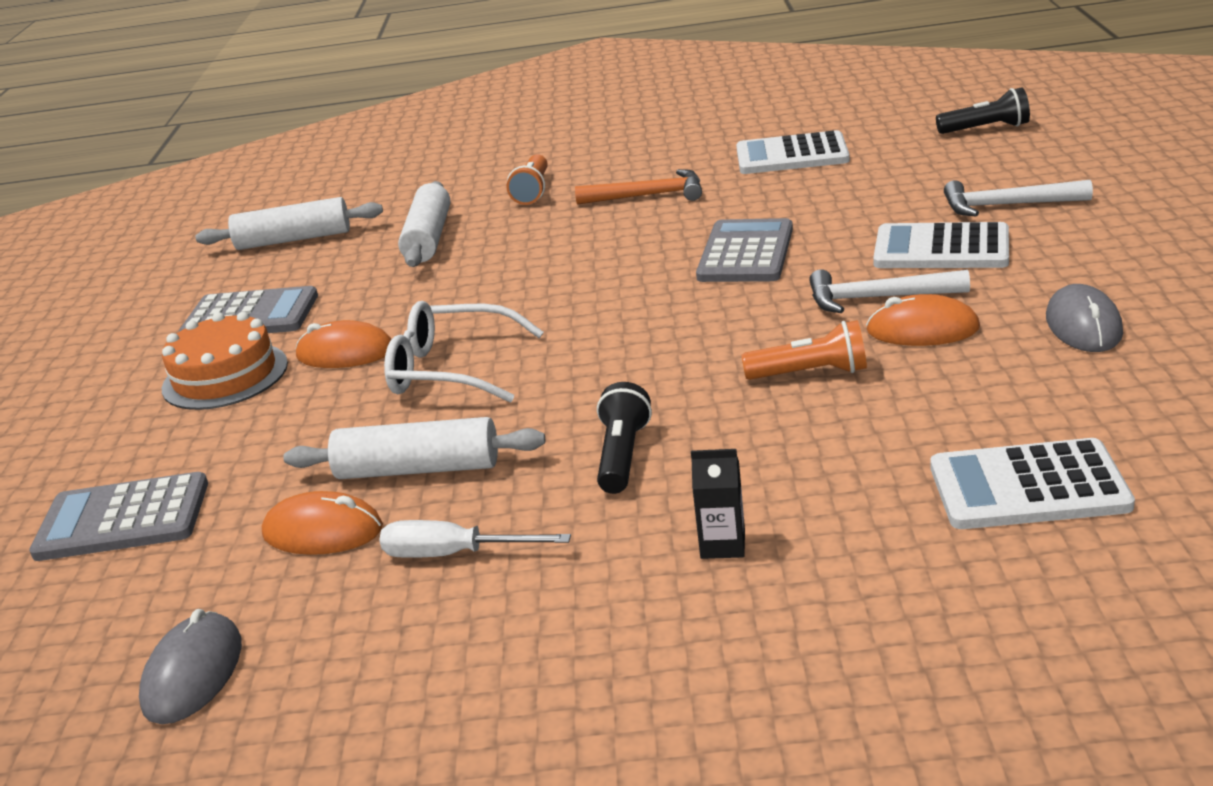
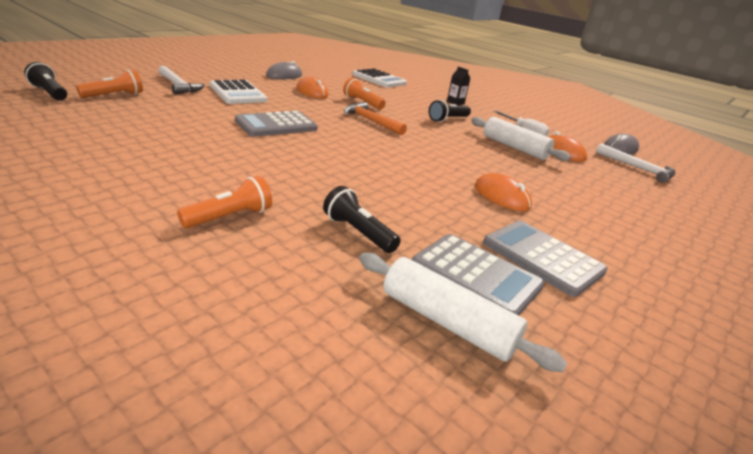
camera: 145 degrees left, 0 degrees up
grey calculator [29,472,208,561] -> grey calculator moved to [412,234,544,316]
orange cake [162,312,288,410] -> none
white glasses [384,301,544,403] -> none
white rolling pin [398,181,450,267] -> black flashlight [323,186,401,253]
orange hammer [575,169,702,205] -> orange hammer moved to [344,102,407,135]
white calculator [736,130,850,174] -> none
white hammer [809,269,970,313] -> white hammer moved to [596,143,675,183]
none -> orange flashlight [76,70,143,98]

